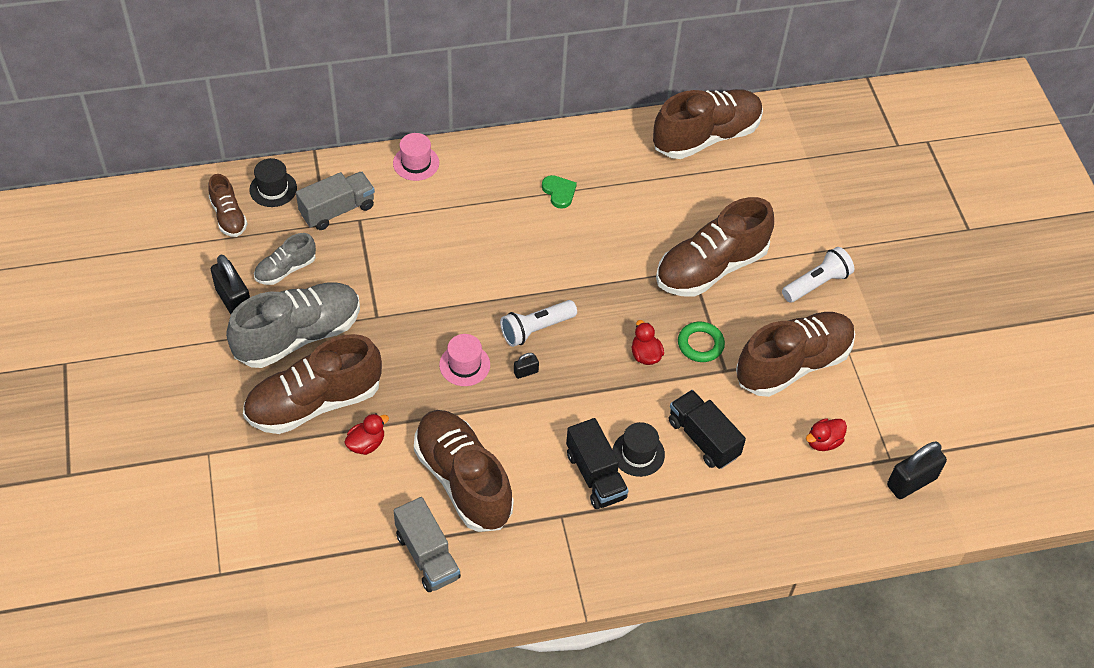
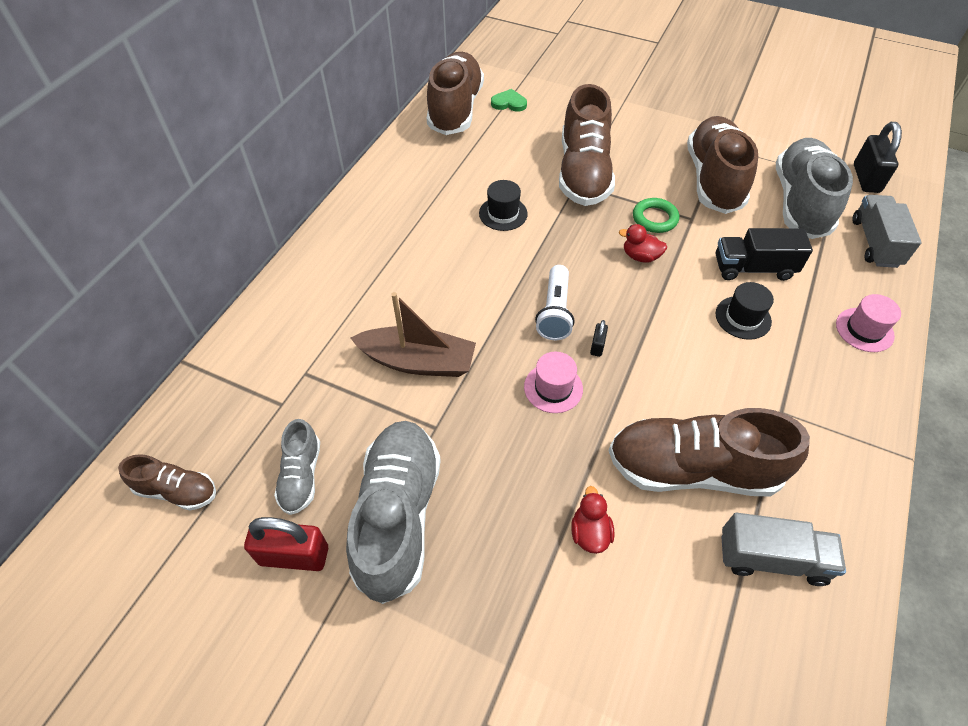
camera: 50 degrees left, 0 degrees up
black padlock [211,255,250,314] -> red padlock [244,517,328,571]
brown shoe [243,334,382,434] -> none
black hat [249,158,297,207] -> black hat moved to [479,180,528,231]
grey truck [296,172,375,230] -> grey truck moved to [852,195,922,268]
pink hat [393,133,439,181] -> pink hat moved to [836,294,901,352]
green heart [542,175,577,209] -> green heart moved to [491,89,527,112]
black truck [566,418,629,509] -> none
white flashlight [782,247,854,303] -> none
red duck [806,418,847,451] -> grey shoe [776,138,853,239]
none -> brown boat [351,292,476,377]

